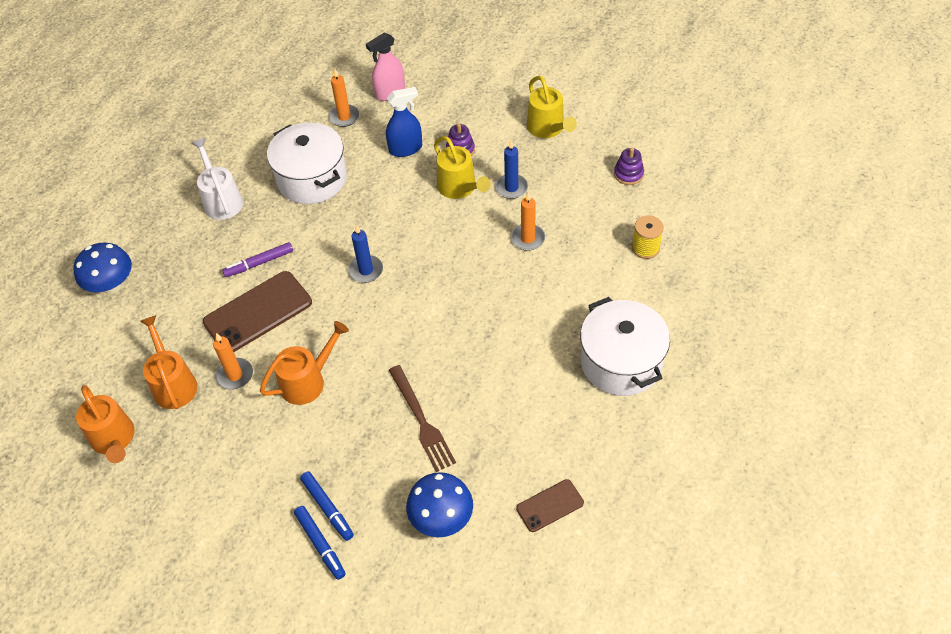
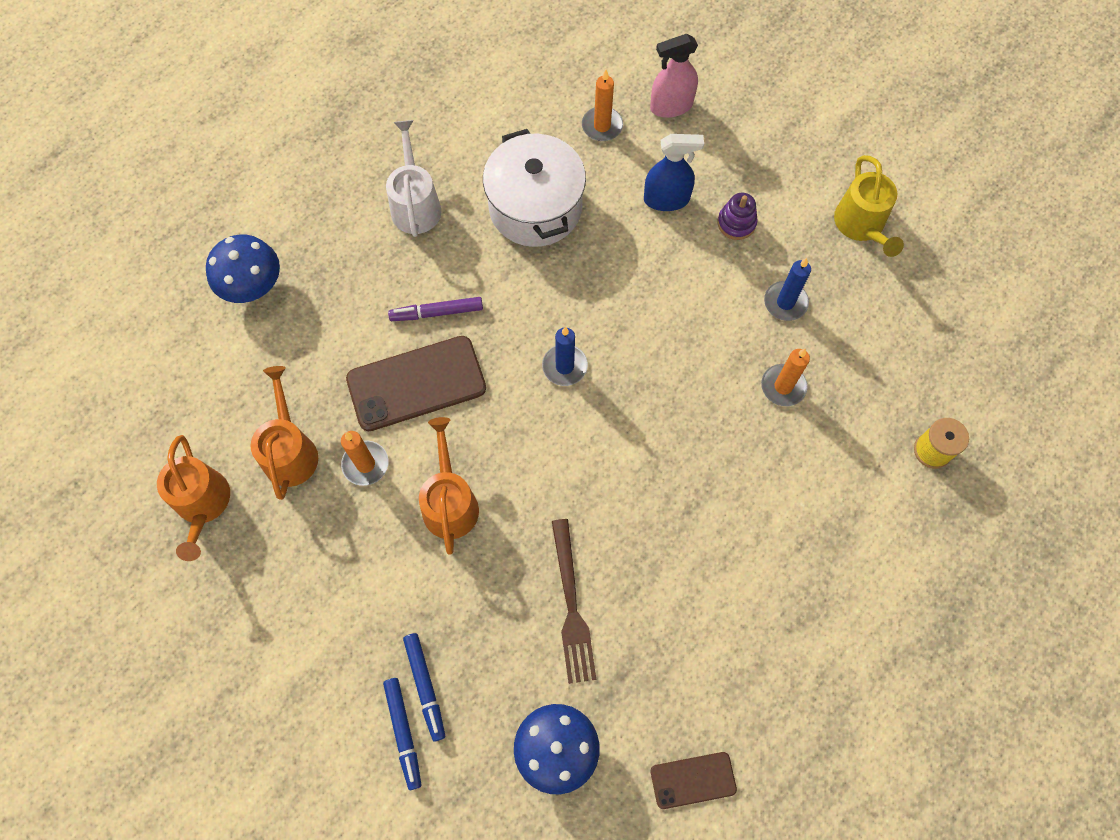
camera: 15 degrees right, 15 degrees up
orange watering can [260,321,349,405] -> orange watering can turned 75 degrees counterclockwise [419,417,479,555]
yellow watering can [434,136,491,199] -> none
white pot [580,297,670,396] -> none
purple stacking toy [614,148,644,185] -> none

